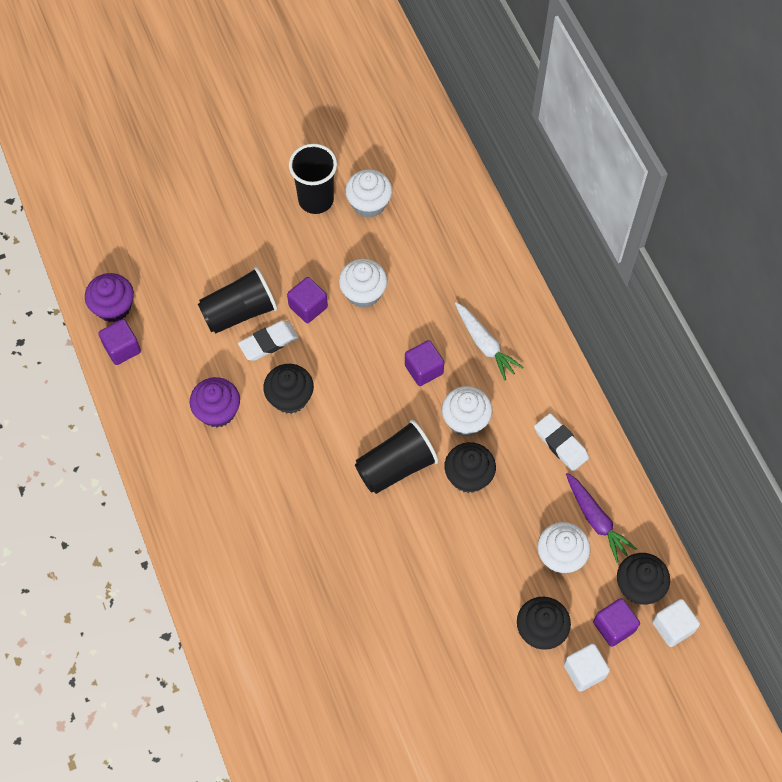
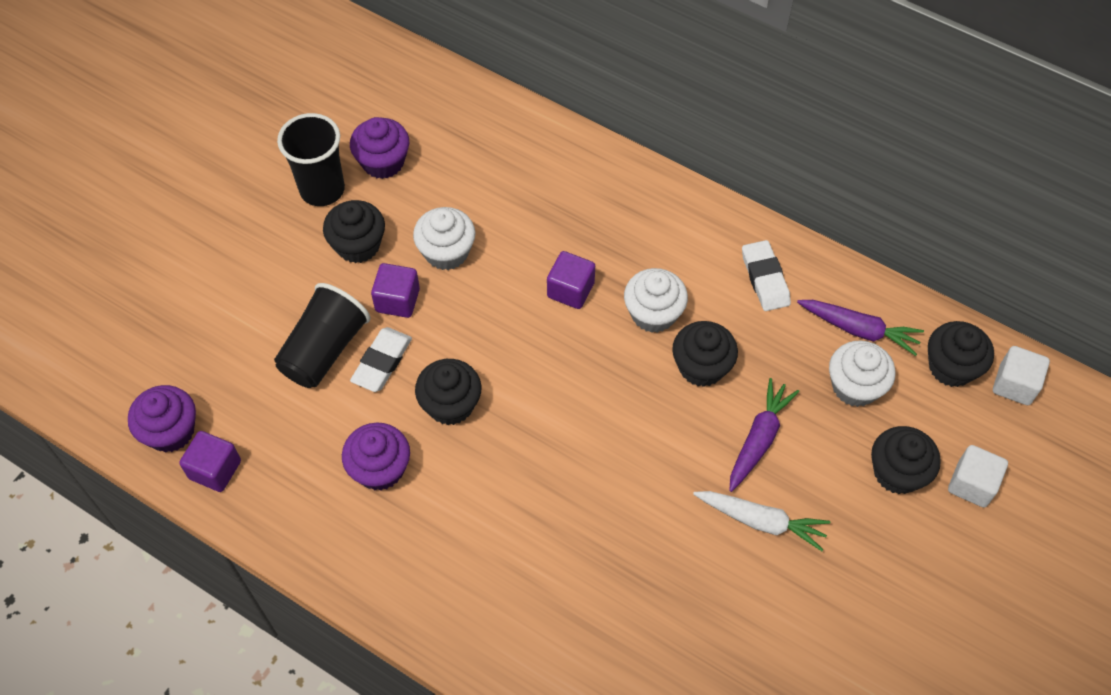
camera: 35 degrees left, 5 degrees down
white cupcake [345,169,392,218] -> purple cupcake [350,117,409,179]
black cup [355,420,439,494] -> none
white carrot [455,302,524,381] -> white carrot moved to [693,491,830,551]
white eraser [534,413,589,471] -> white eraser turned 60 degrees clockwise [742,240,791,311]
purple cube [593,598,640,647] -> none
none -> black cupcake [323,200,385,263]
none -> purple carrot [729,378,799,492]

